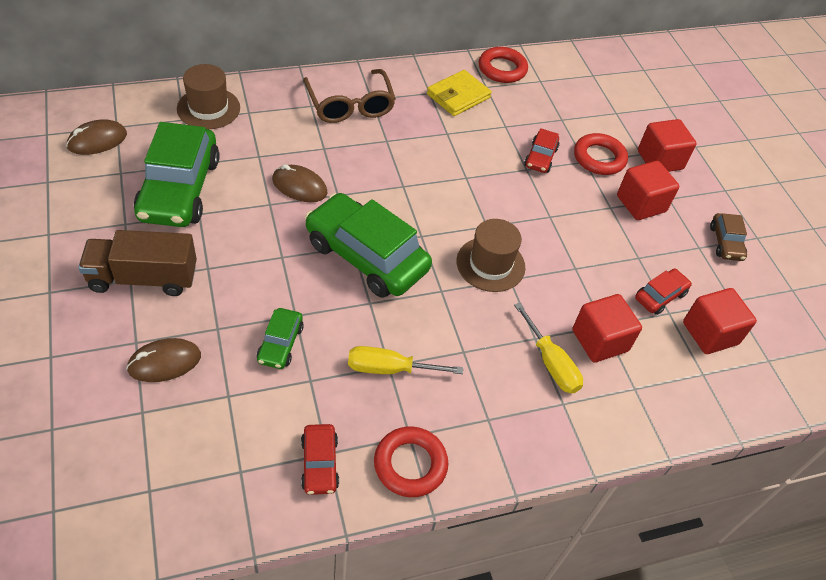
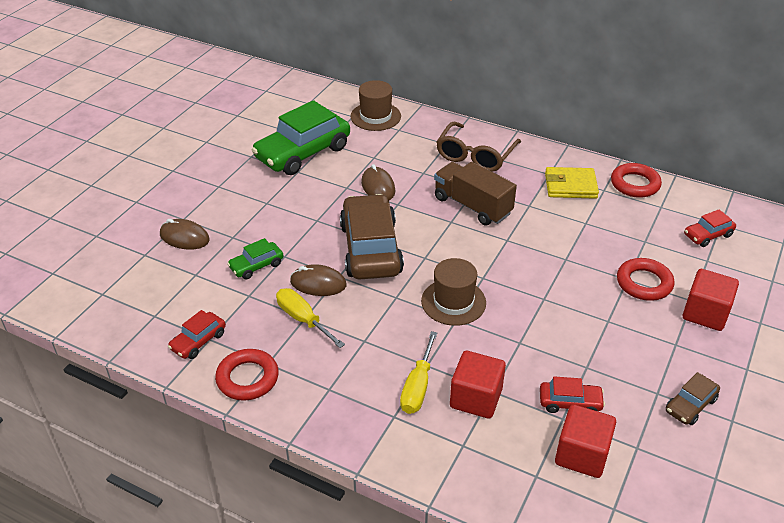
camera: 50 degrees right, 10 degrees down
brown mouse [66,119,127,155] -> brown mouse moved to [290,264,347,296]
brown truck [78,230,197,296] -> brown truck moved to [434,162,517,226]
green car [305,193,432,298] -> brown car [340,194,404,279]
red car [524,128,559,173] -> red car moved to [684,209,736,247]
red cube [617,161,679,220] -> none

